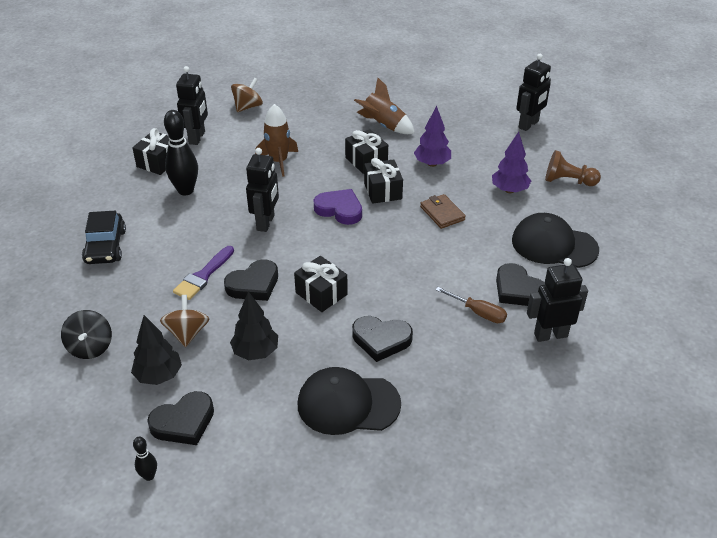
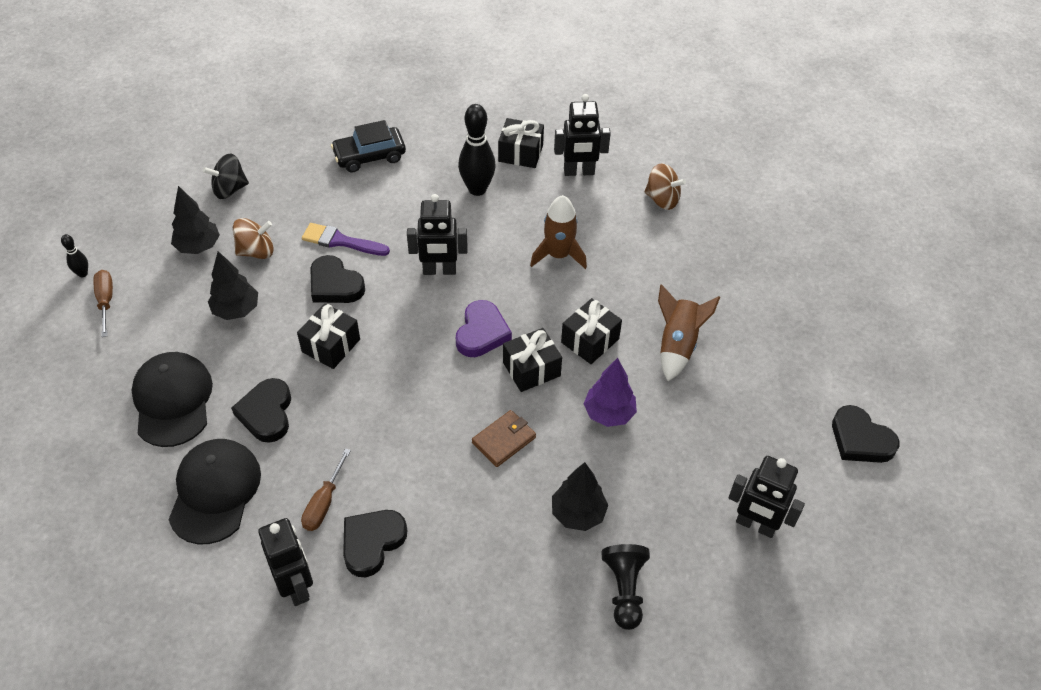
camera: 75 degrees right, 10 degrees up
black heart [147,391,214,445] -> black heart moved to [832,405,899,463]
purple tree [492,132,531,193] -> black tree [552,462,608,531]
black cap [512,213,599,268] -> black cap moved to [168,439,261,544]
brown pawn [545,150,601,186] -> black pawn [602,544,650,630]
none -> brown screwdriver [93,270,113,337]

